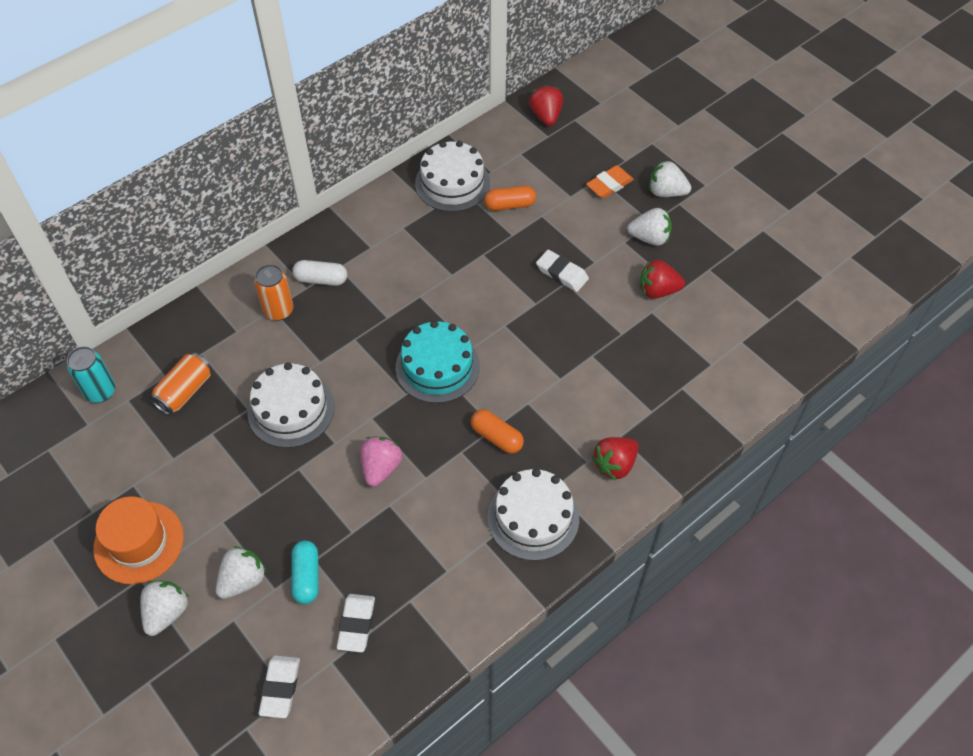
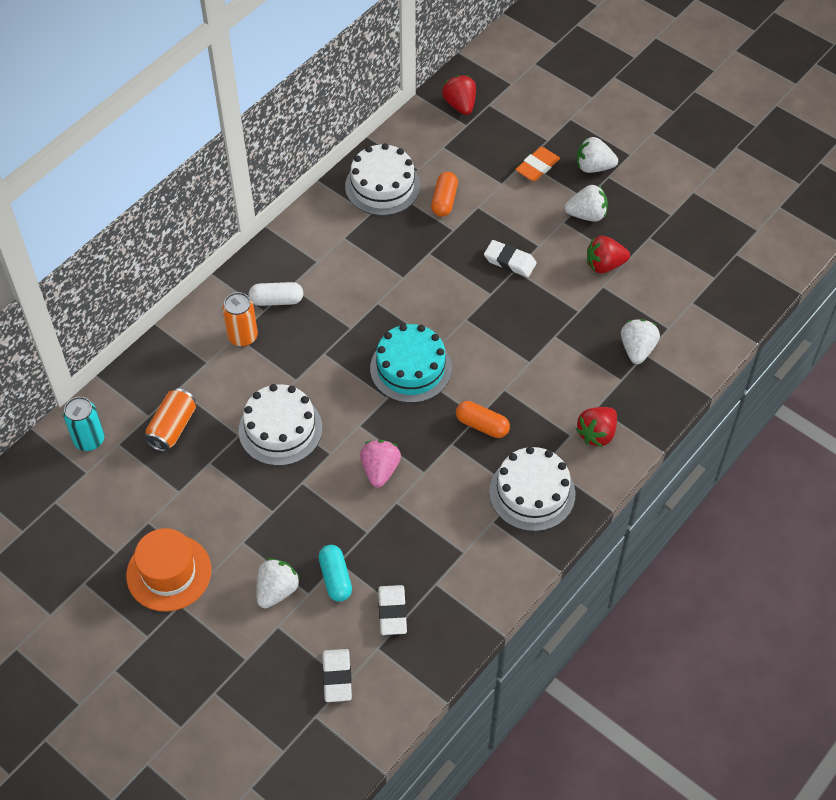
camera: 10 degrees left, 0 degrees up
white strawberry [140,581,189,636] -> white strawberry moved to [621,319,660,364]
orange capsule [484,186,536,211] -> orange capsule turned 60 degrees counterclockwise [431,172,458,217]

